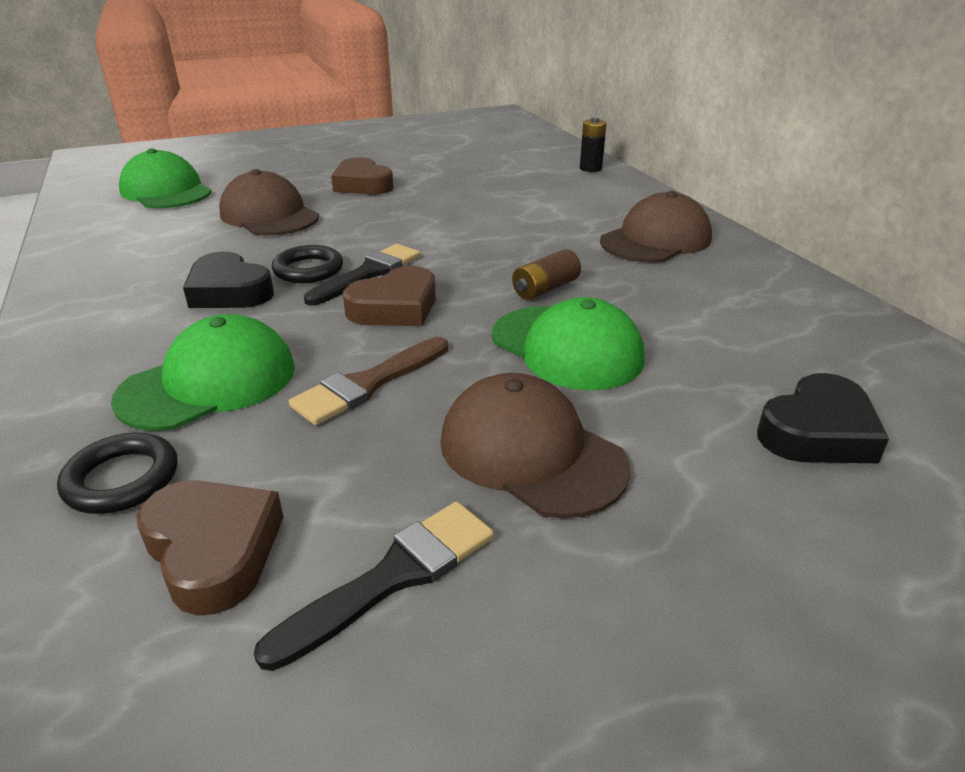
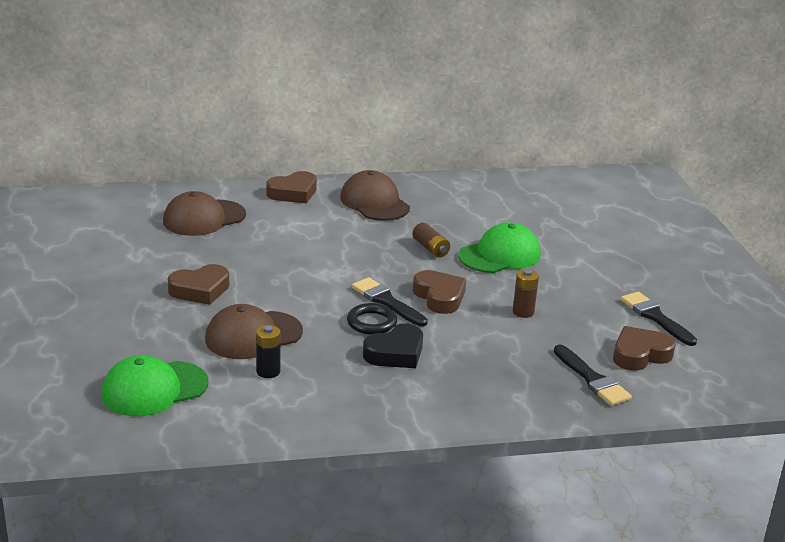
camera: 80 degrees left, 5 degrees down
black ring [57,433,177,514] -> black brush [554,345,632,406]
green cap [111,314,295,431] -> none
brown brush [289,337,448,425] -> brown battery [513,269,539,318]
brown cap [440,373,631,519] -> brown cap moved to [163,191,246,236]
black battery [580,117,607,172] -> black battery moved to [256,325,281,378]
black heart [757,373,889,463] -> none
none -> brown heart [266,171,317,203]

